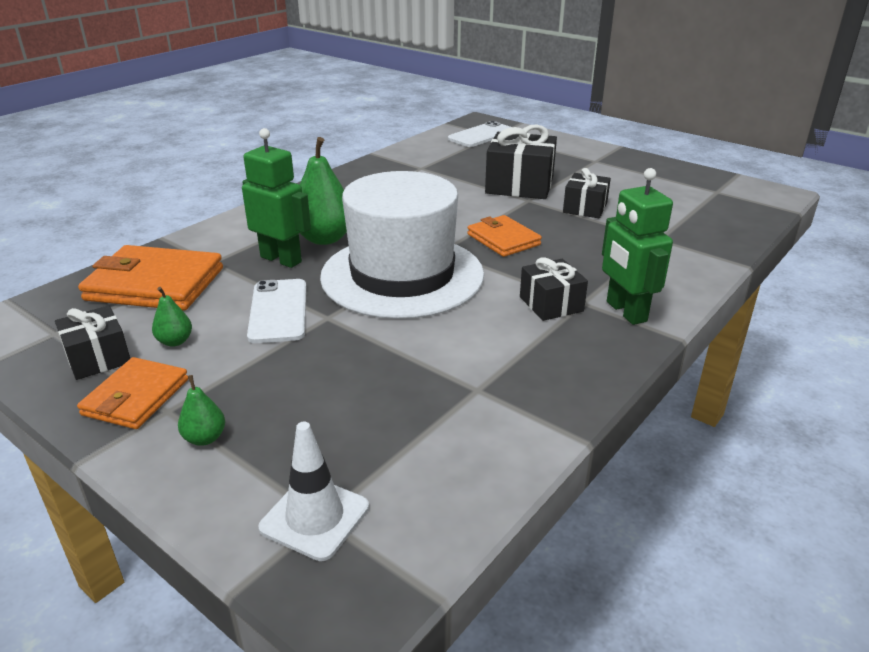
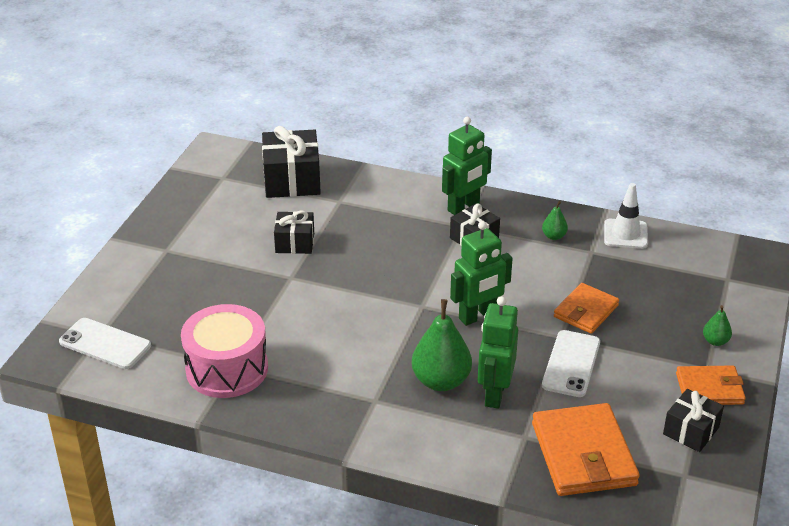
camera: 110 degrees left, 5 degrees up
green pear [152,287,192,347] -> green pear moved to [542,201,568,240]
white phone [247,279,306,343] -> white phone turned 45 degrees counterclockwise [542,330,600,397]
white traffic cone [258,422,369,561] -> white traffic cone moved to [604,183,648,249]
white hat [320,171,484,319] -> green robot [450,221,513,326]
orange wallet [467,215,542,257] -> orange wallet moved to [554,283,619,334]
black gift [485,124,557,199] -> black gift moved to [262,126,321,198]
none -> pink drum [181,304,268,398]

